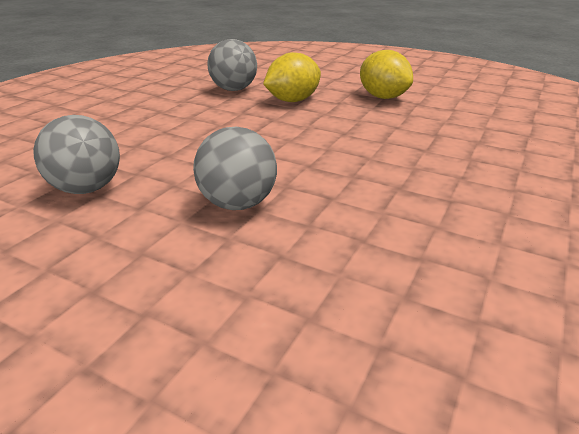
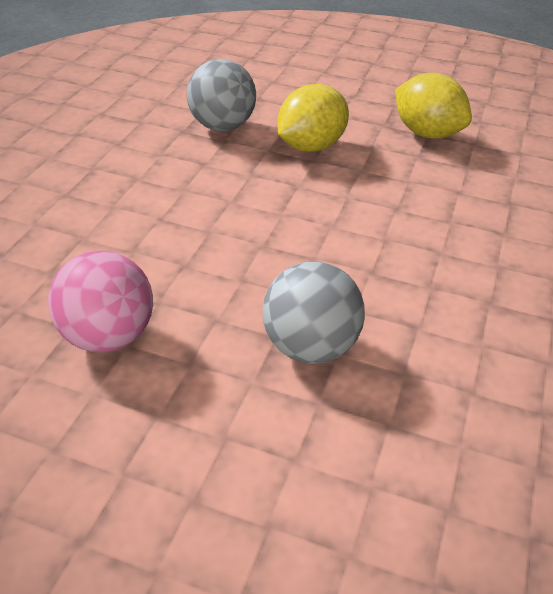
camera: 10 degrees left, 10 degrees up
grey ball [33,115,120,194] -> pink ball [48,250,153,352]

